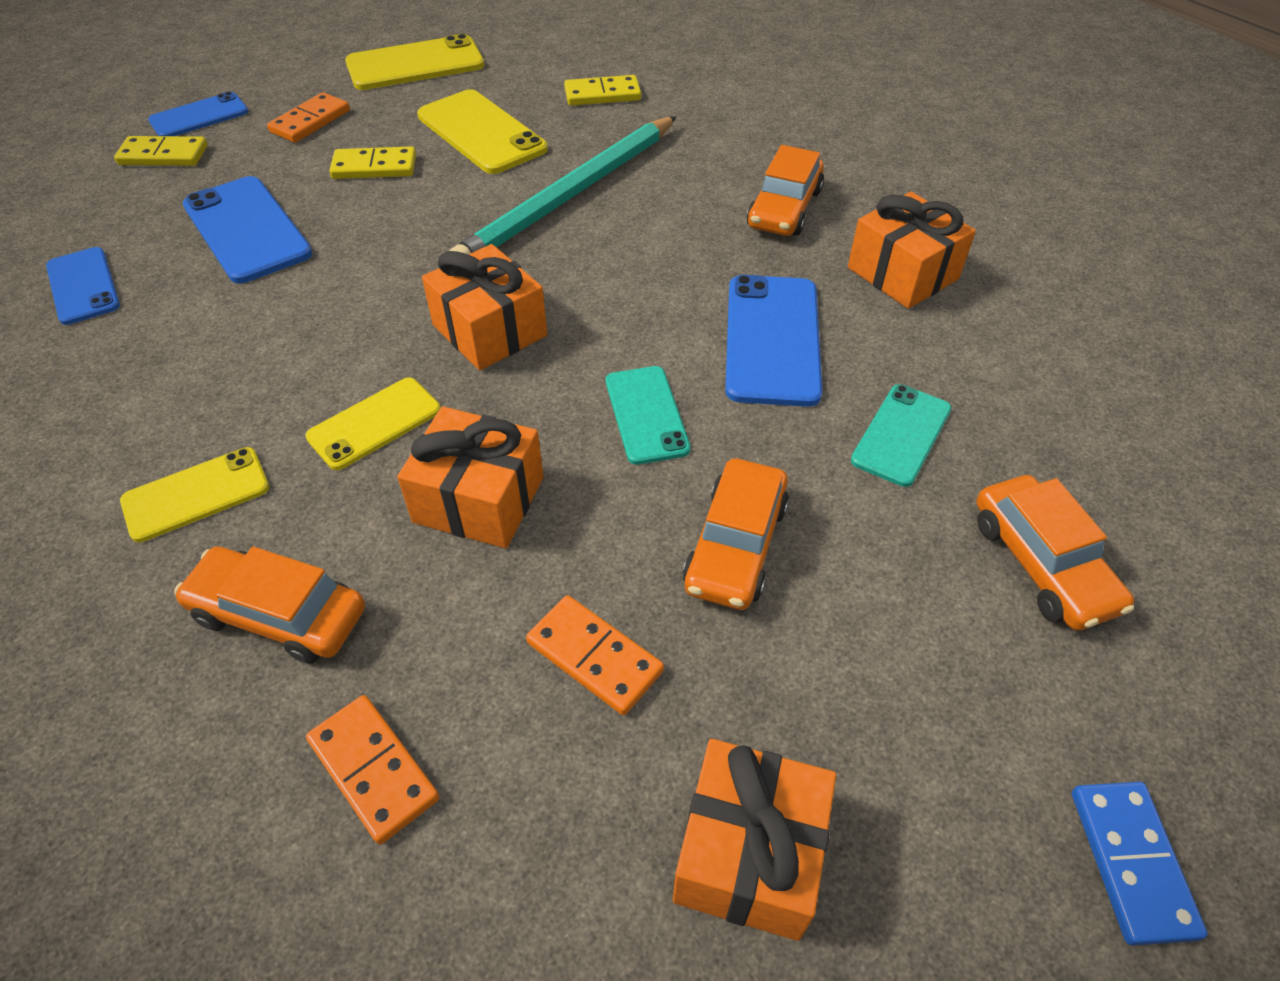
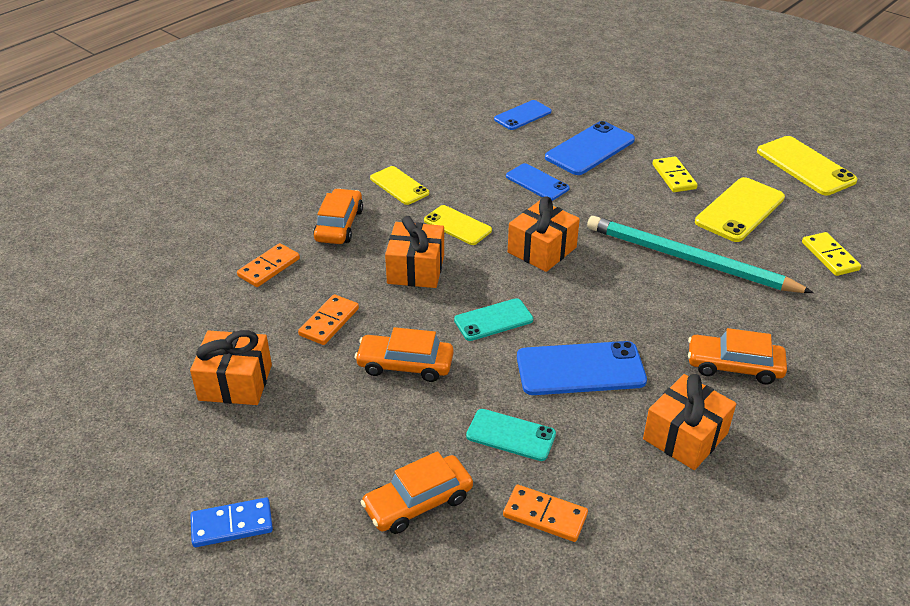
camera: 80 degrees right, 10 degrees down
yellow domino [114,136,208,166] -> none
blue phone [148,91,249,136] -> blue phone moved to [506,163,570,201]
orange domino [267,92,350,143] -> orange domino moved to [503,485,588,542]

